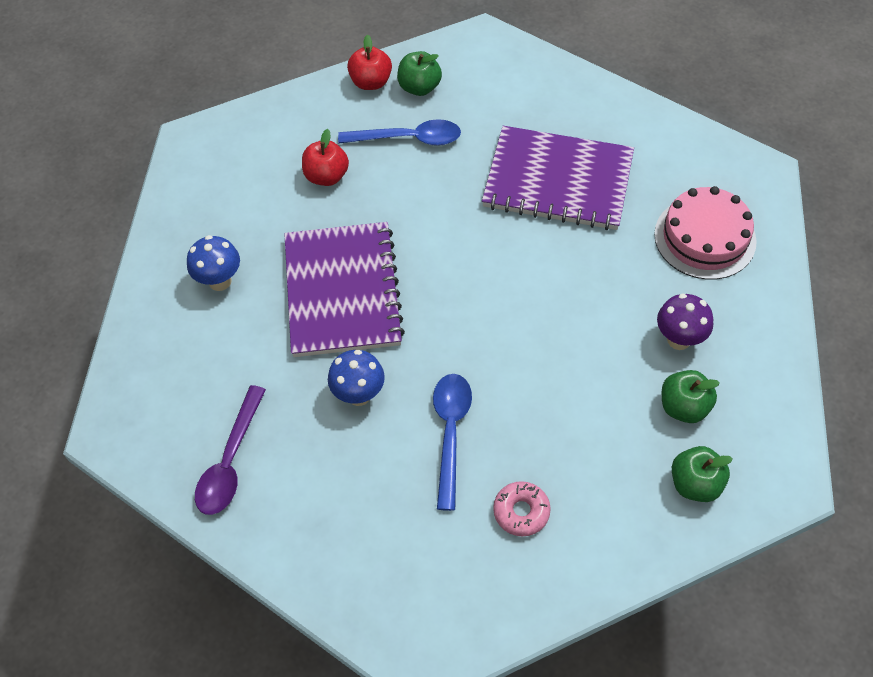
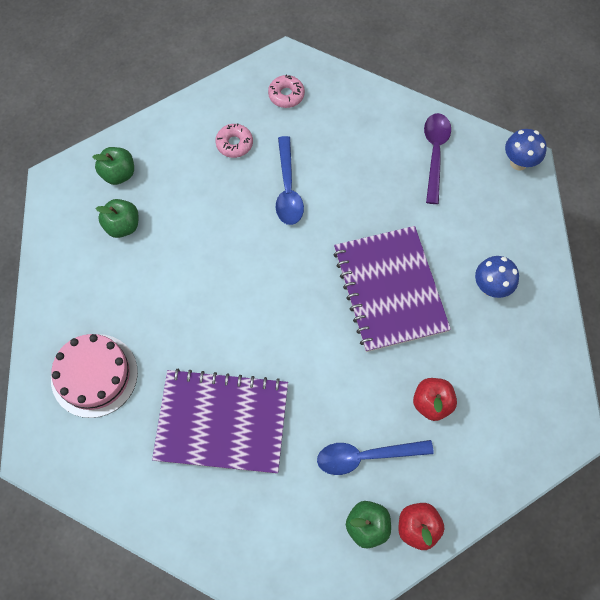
camera: 170 degrees right, 10 degrees up
blue mushroom [328,349,385,406] -> blue mushroom moved to [505,129,547,171]
purple mushroom [657,294,713,350] -> none
none -> pink donut [268,74,305,108]

